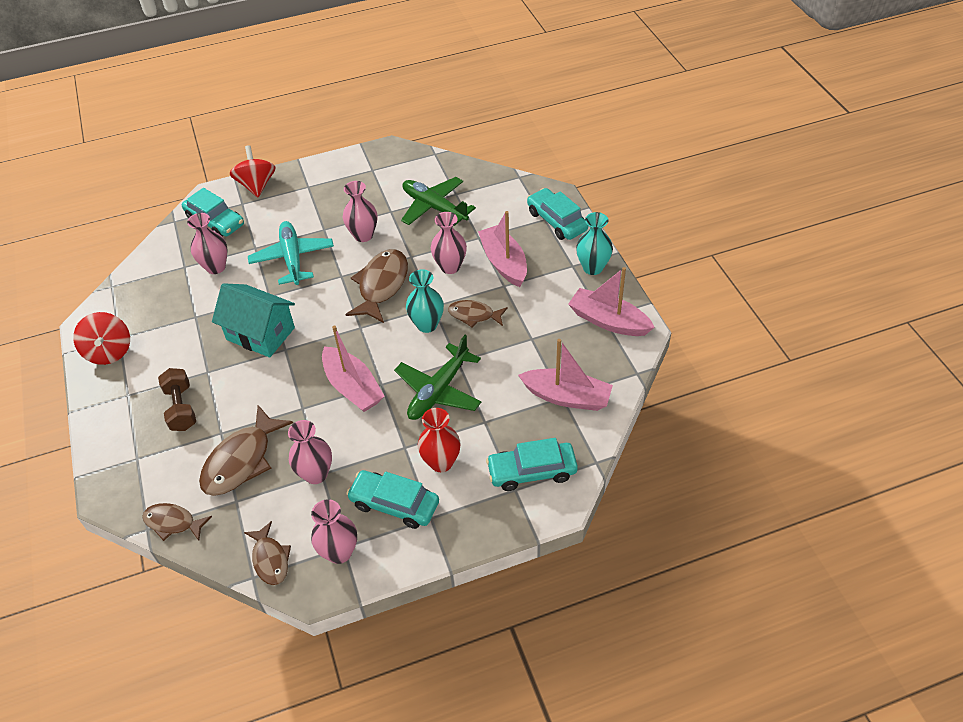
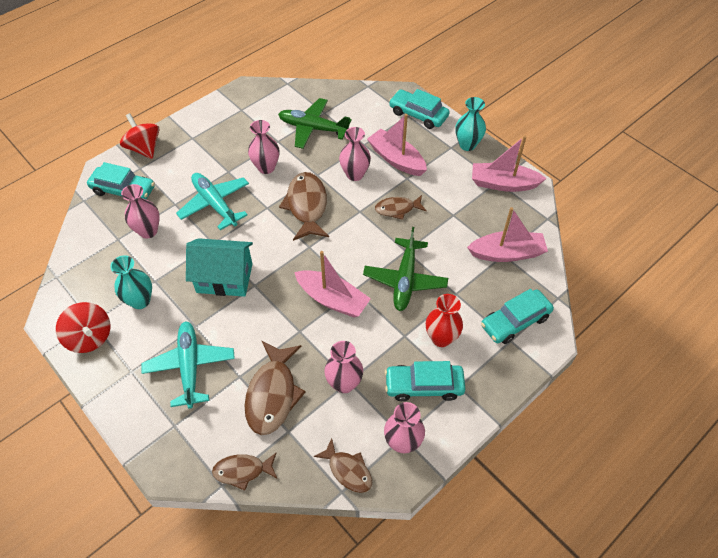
camera: 25 degrees left, 5 degrees up
brown dumbbell [158,368,196,431] -> turquoise plane [141,321,235,409]
turquoise vase [406,269,444,333] -> turquoise vase moved to [110,255,152,309]

